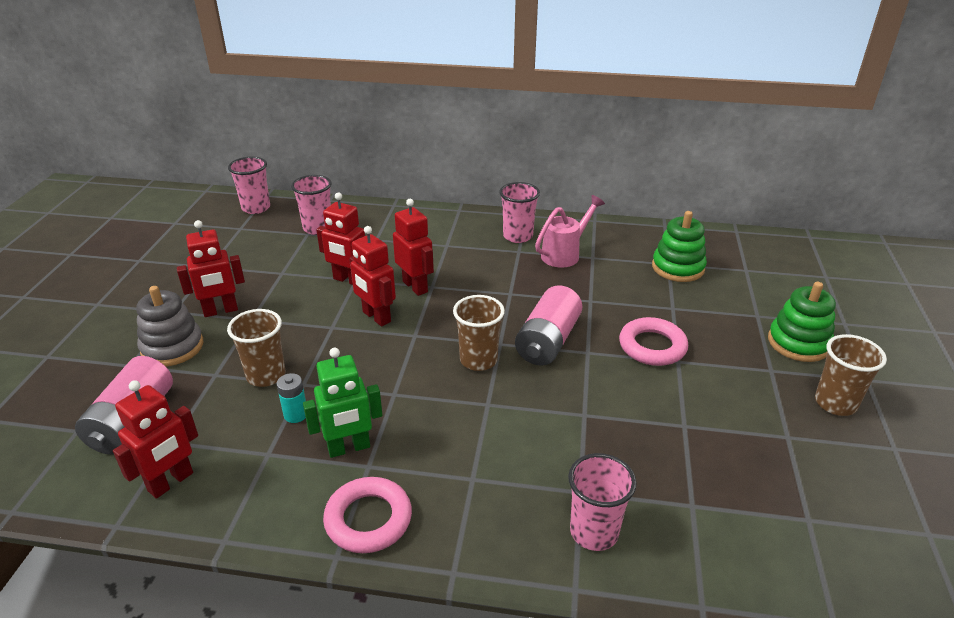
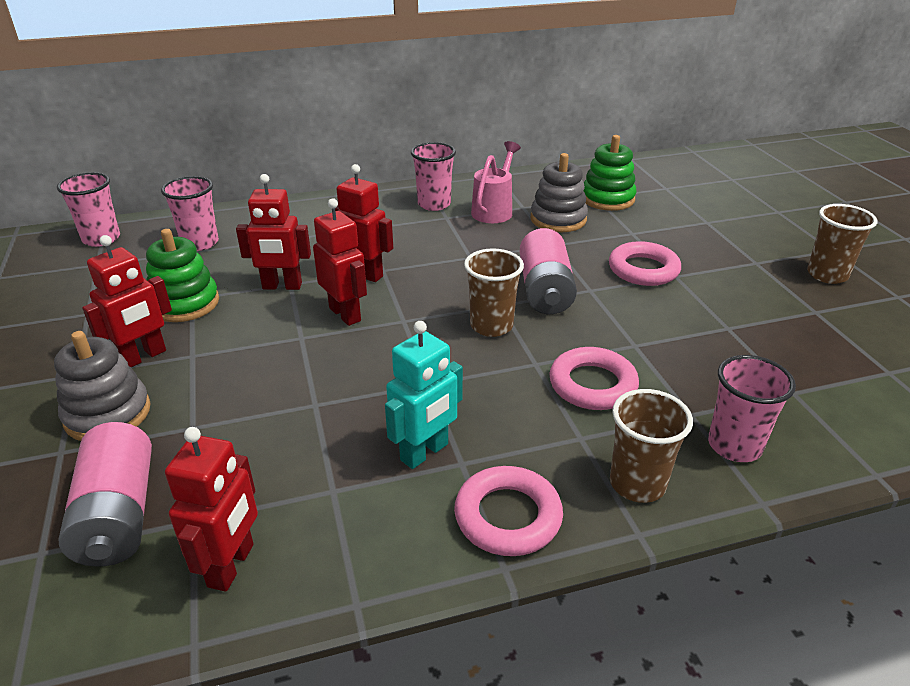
camera: 25 degrees left, 0 degrees up
brown cup [227,309,285,387] -> brown cup moved to [610,389,693,503]
turquoise battery [277,373,306,423] -> none
green robot [303,348,382,458] -> turquoise robot [385,321,463,469]
red robot [349,226,396,327] -> red robot turned 150 degrees counterclockwise [313,198,367,326]
green stacking toy [768,282,836,362] -> green stacking toy moved to [146,229,219,322]
none -> grey stacking toy [531,153,588,232]
none -> pink ring [549,347,639,410]

